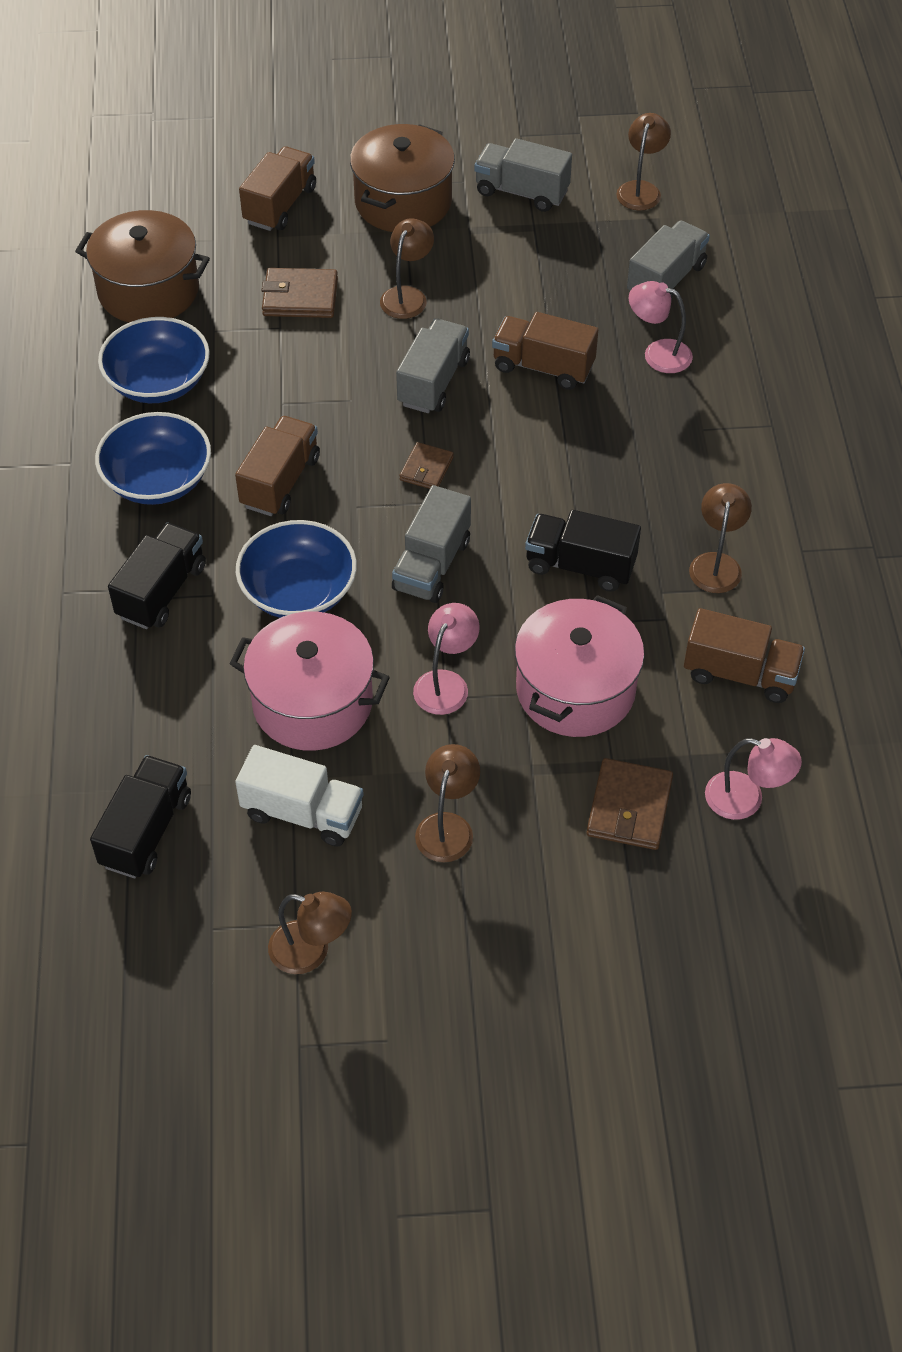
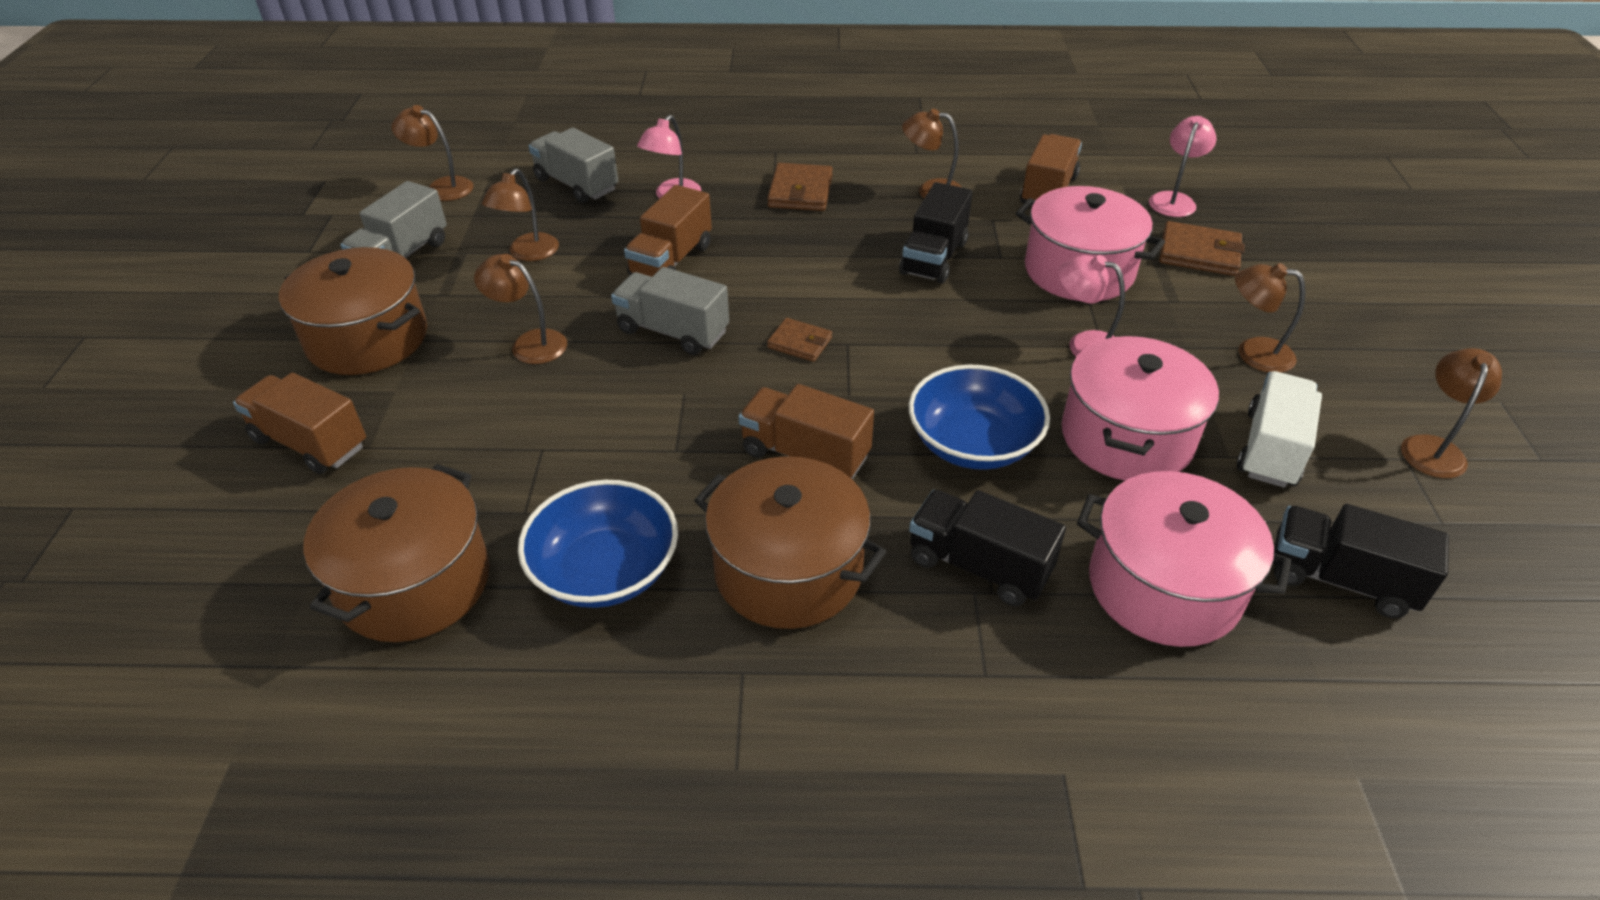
camera: 85 degrees left, 10 degrees down
blue bowl [95,412,211,505] -> brown pot [694,456,887,629]
brown wallet [262,268,338,318] -> brown wallet moved to [767,163,833,211]
grey truck [392,485,471,603] -> none
none -> brown lamp [482,168,559,261]
none -> pink pot [1077,471,1291,647]

